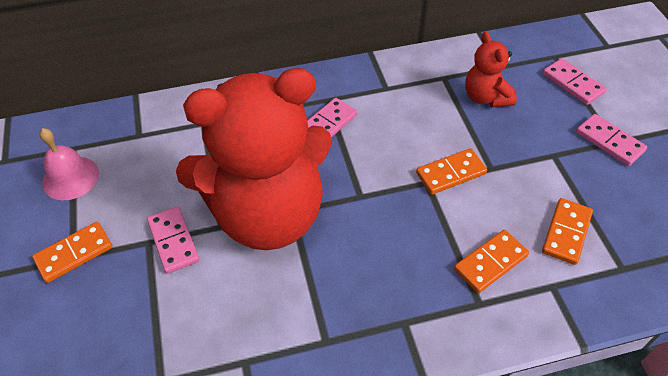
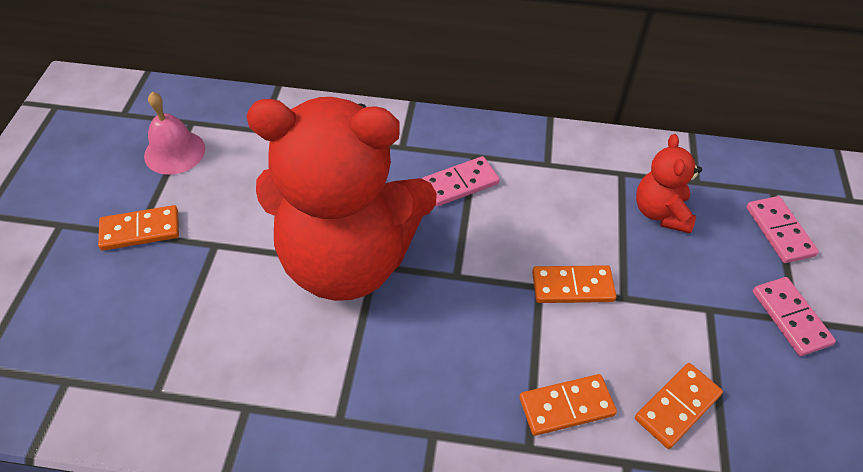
camera: 20 degrees right, 0 degrees up
pink domino [147,206,200,274] -> none

